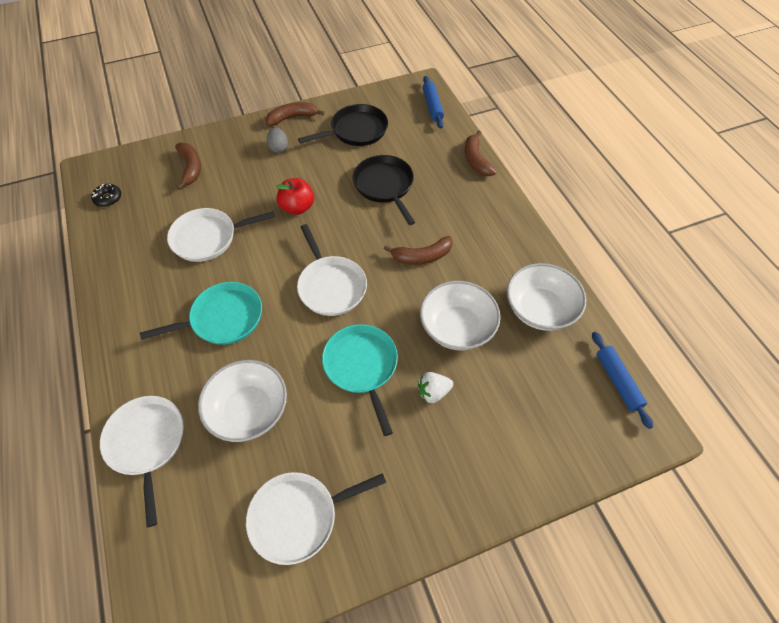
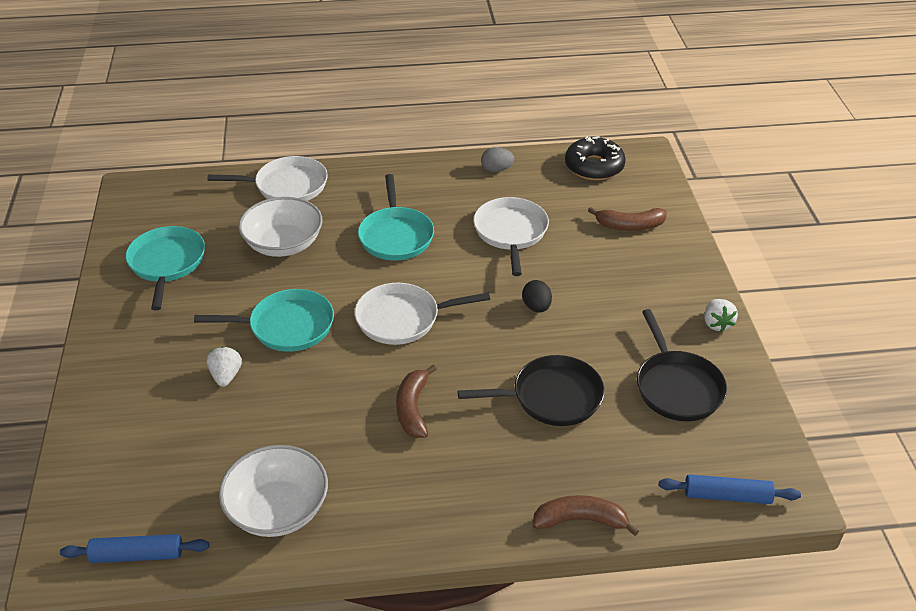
camera: 105 degrees right, 15 degrees down
black donut [91,184,121,207] -> black donut [565,136,626,180], size x1.87
white pan [246,472,386,565] -> turquoise pan [125,226,205,310]
brown banana [266,102,325,126] -> white strawberry [704,299,738,332]
grey egg [267,128,288,153] -> grey egg moved to [481,147,514,172]
red apple [276,178,314,215] -> black egg [522,280,552,313]
white bowl [420,281,501,350] -> none

